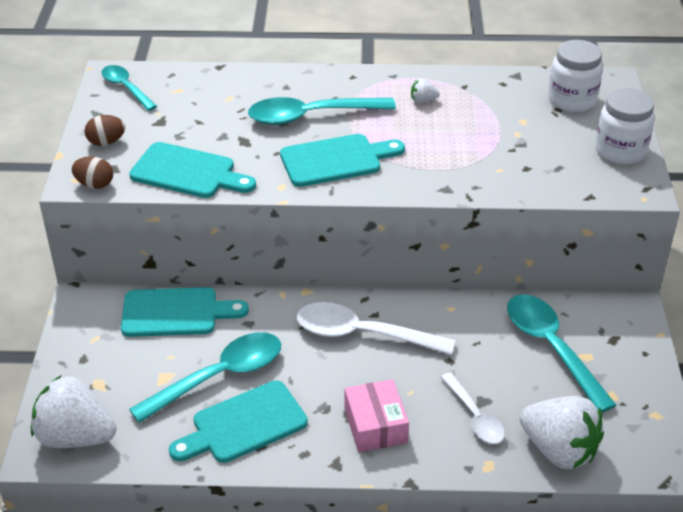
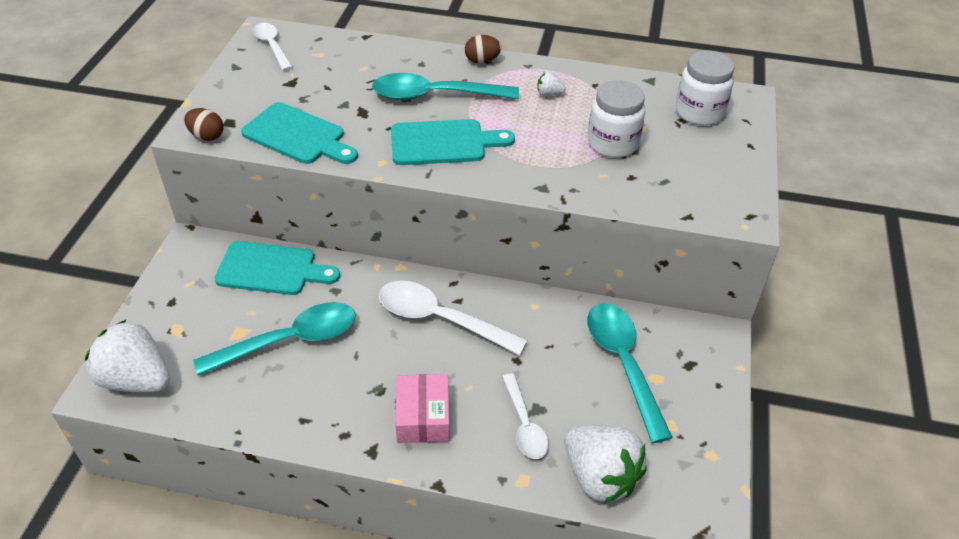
camera: 10 degrees right, 5 degrees up
brown egg [84,115,125,146] -> brown egg moved to [465,35,502,64]
turquoise spoon [101,65,157,111] -> white spoon [253,23,293,71]
turquoise cutting board [169,380,308,463] -> none
white jar [595,88,655,165] -> white jar moved to [588,80,645,158]

